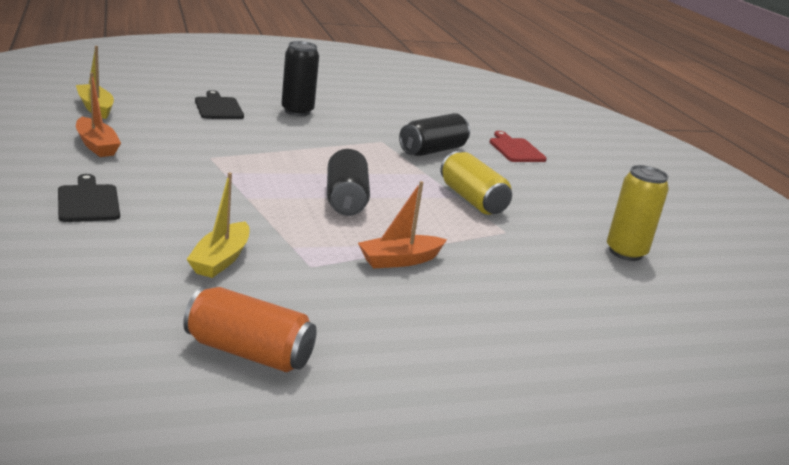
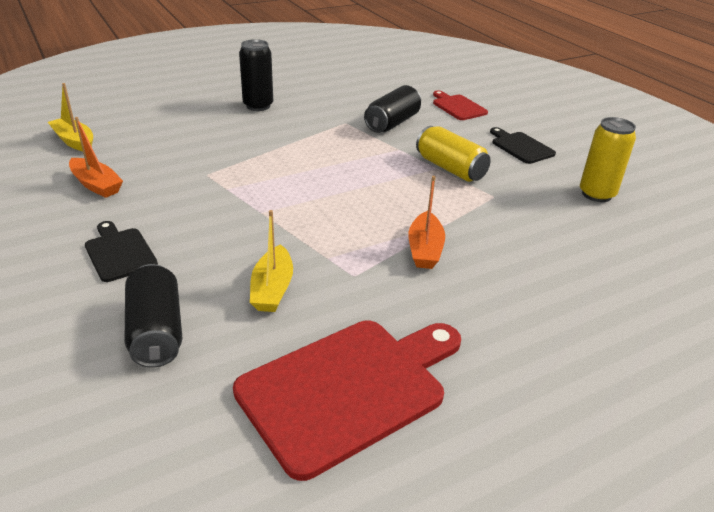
camera: 10 degrees left, 10 degrees up
orange can [183,287,317,372] -> red cutting board [233,321,461,481]
black cutting board [195,90,244,119] -> black cutting board moved to [490,127,556,164]
black can [327,149,370,216] -> black can moved to [125,264,182,368]
orange boat [358,181,447,268] -> orange boat turned 45 degrees counterclockwise [408,176,445,269]

